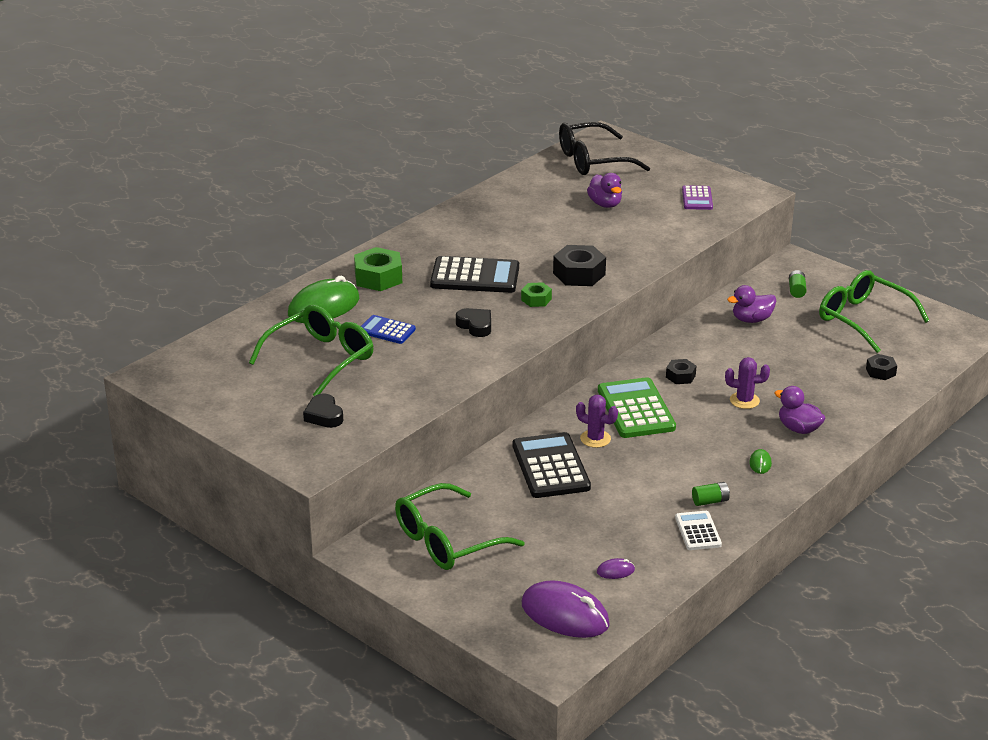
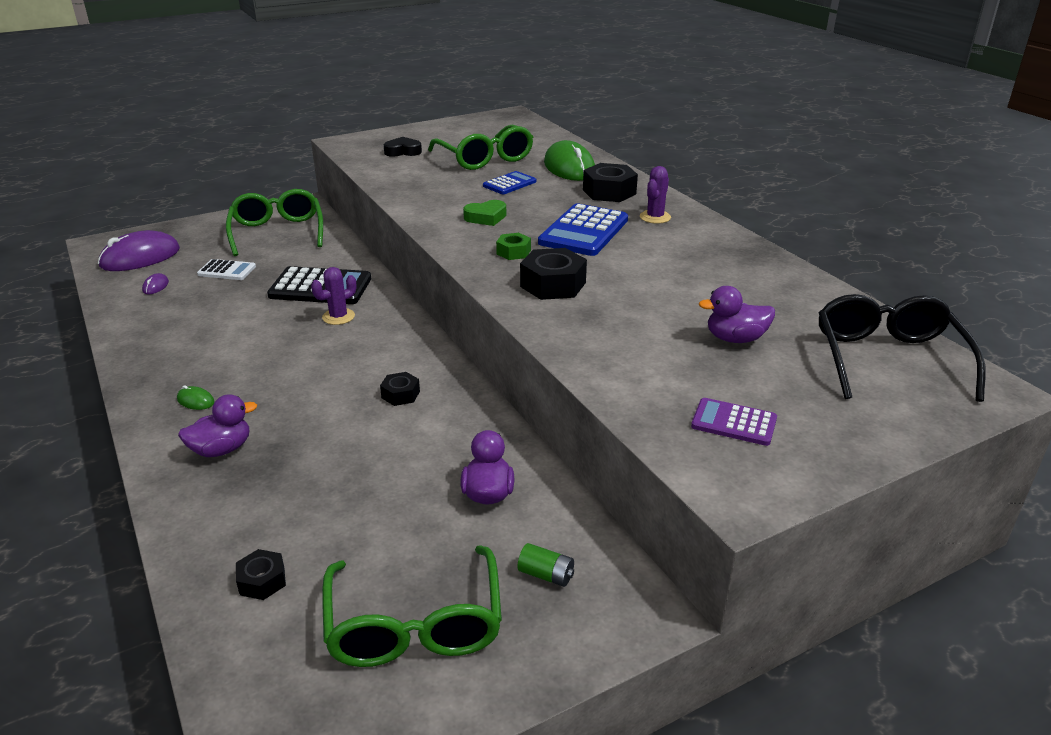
camera: 110 degrees right, 0 degrees up
green nut [354,247,402,291] -> black nut [583,163,638,202]
black calculator [430,256,519,293] -> blue calculator [538,203,628,256]
black heart [456,308,491,337] -> green heart [463,200,506,226]
green calculator [598,377,676,438] -> none
white calculator [675,511,722,550] -> white calculator moved to [197,259,256,280]
green battery [692,482,730,506] -> none
purple cactus [725,357,770,409] -> purple cactus moved to [640,166,671,224]
green glasses [819,270,930,353] -> green glasses turned 105 degrees clockwise [322,545,502,667]

